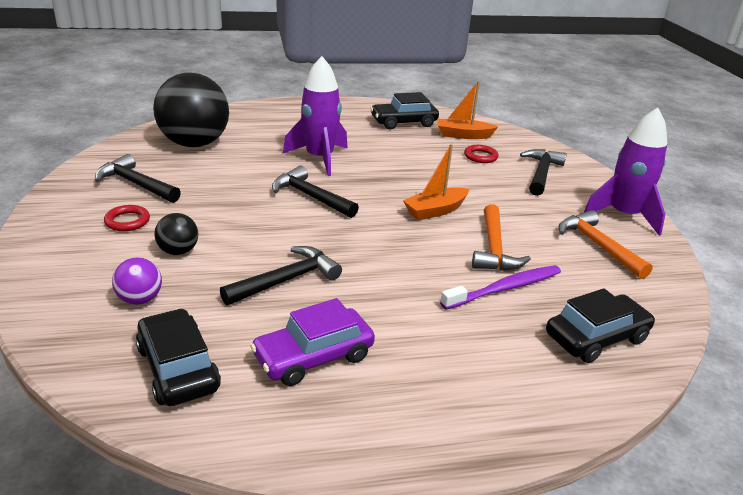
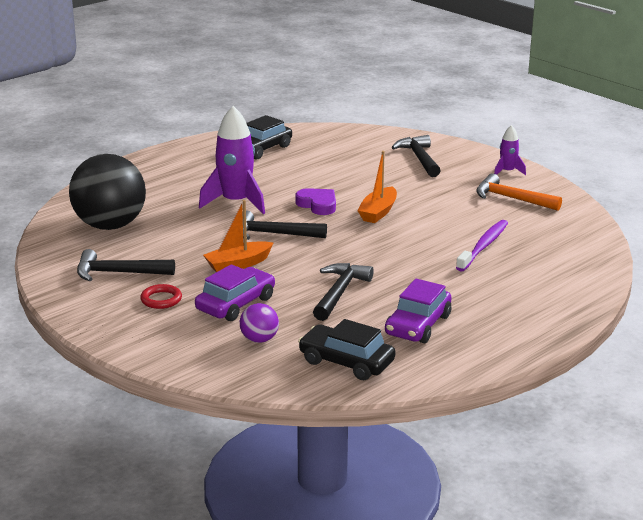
camera: 30 degrees left, 5 degrees down
black ball [154,213,198,255] -> purple car [195,264,275,321]
orange boat [437,81,498,139] -> orange boat moved to [203,200,273,272]
red ring [464,145,498,163] -> none
orange hammer [472,204,531,271] -> none
black car [546,288,655,363] -> none
purple rocket [584,107,667,236] -> purple rocket [494,125,526,175], size x0.52
none -> purple heart [295,188,336,215]

